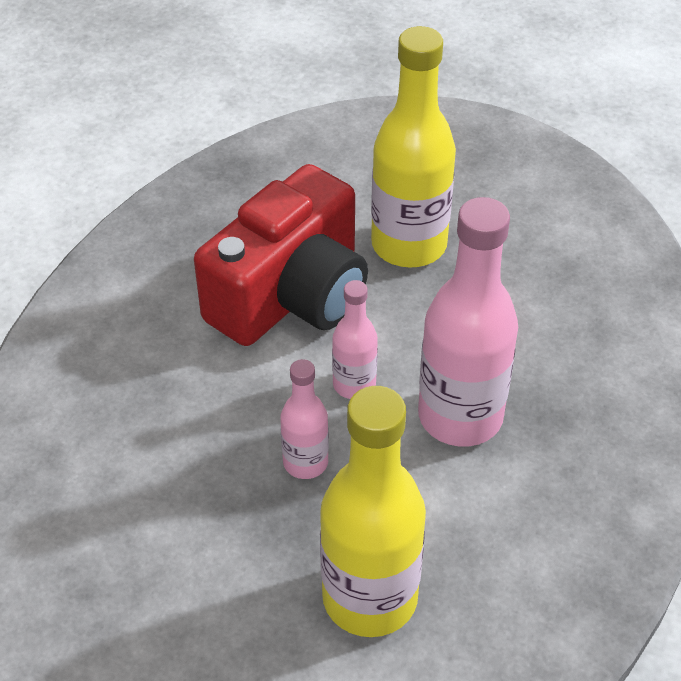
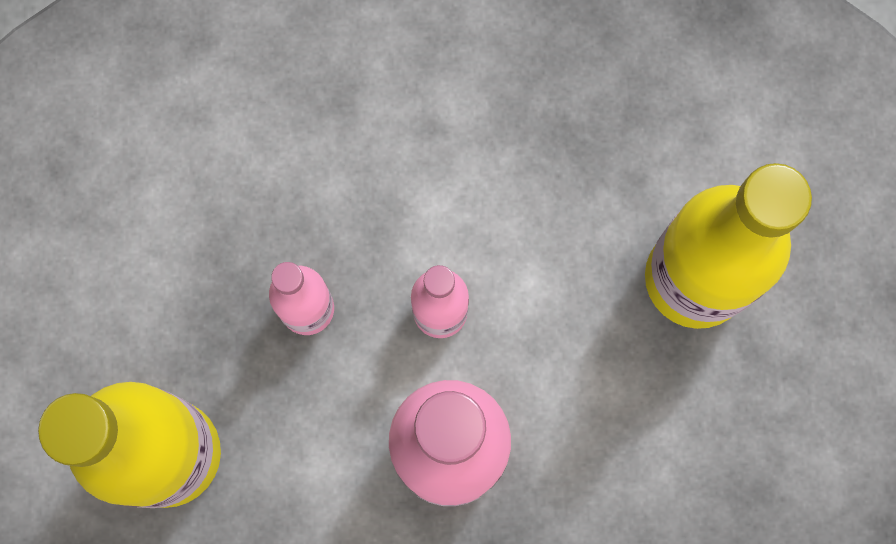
camera: 65 degrees right, 30 degrees up
red camera [194,164,368,346] -> none

